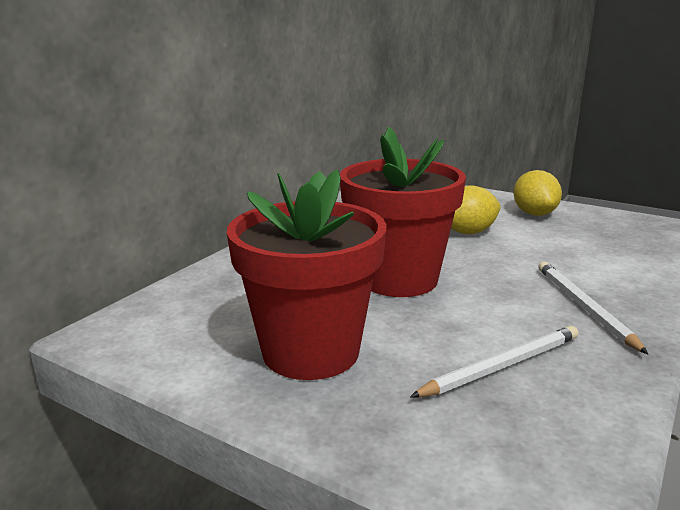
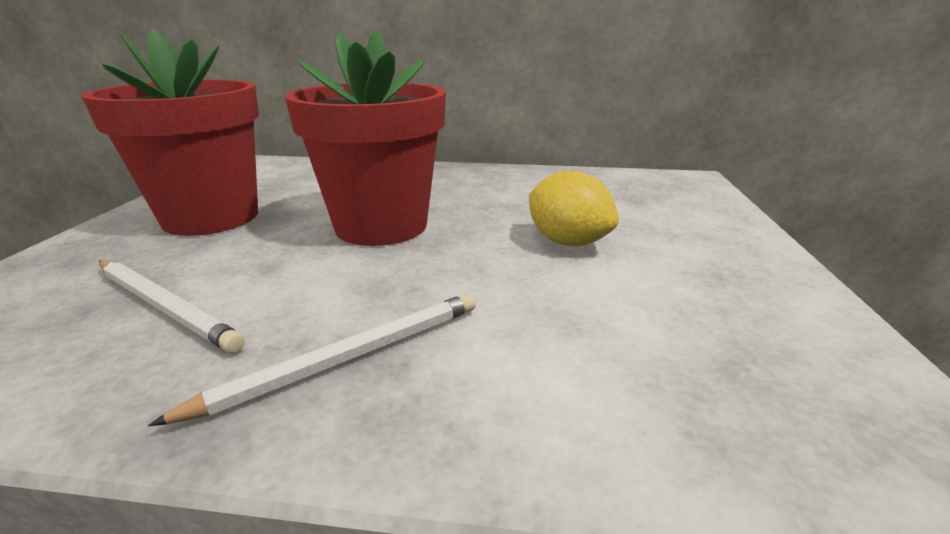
camera: 65 degrees right, 5 degrees up
yellow lemon [513,170,562,216] -> none

